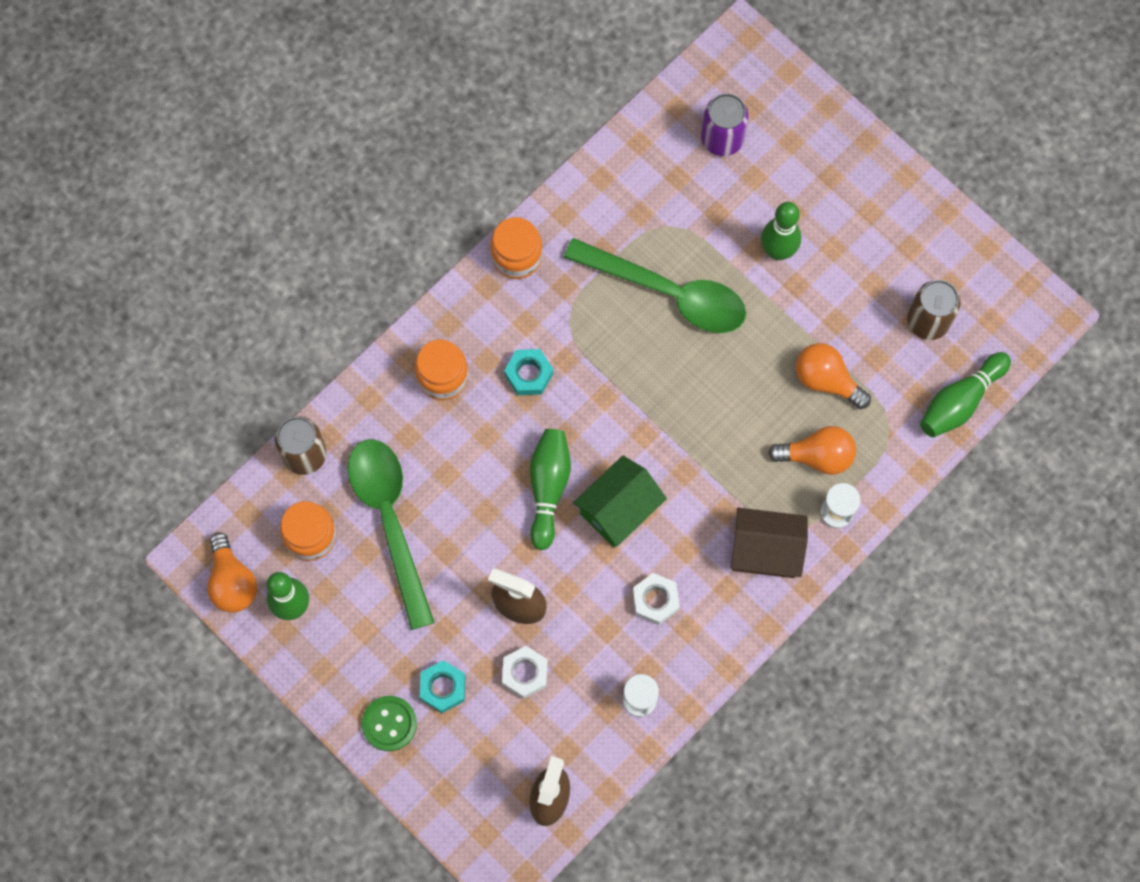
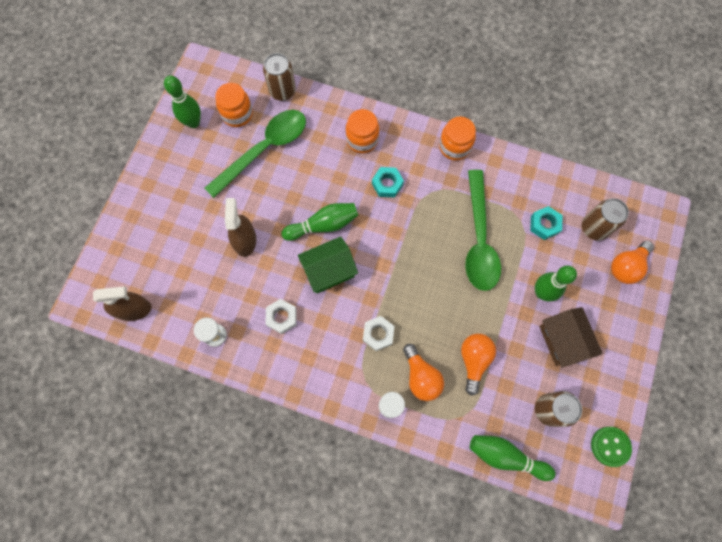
camera: 65 degrees right, 0 degrees up
orange light bulb [207,532,257,613] -> orange light bulb moved to [611,241,654,284]
green button [361,696,417,751] -> green button moved to [591,427,632,467]
turquoise nut [419,660,466,713] -> turquoise nut moved to [530,206,562,240]
white nut [502,646,548,699] -> white nut moved to [363,316,395,351]
green house [573,455,667,548] -> green house turned 45 degrees counterclockwise [298,236,358,293]
purple can [701,93,748,156] -> brown can [582,198,629,241]
brown house [731,508,808,578] -> brown house moved to [539,307,603,368]

